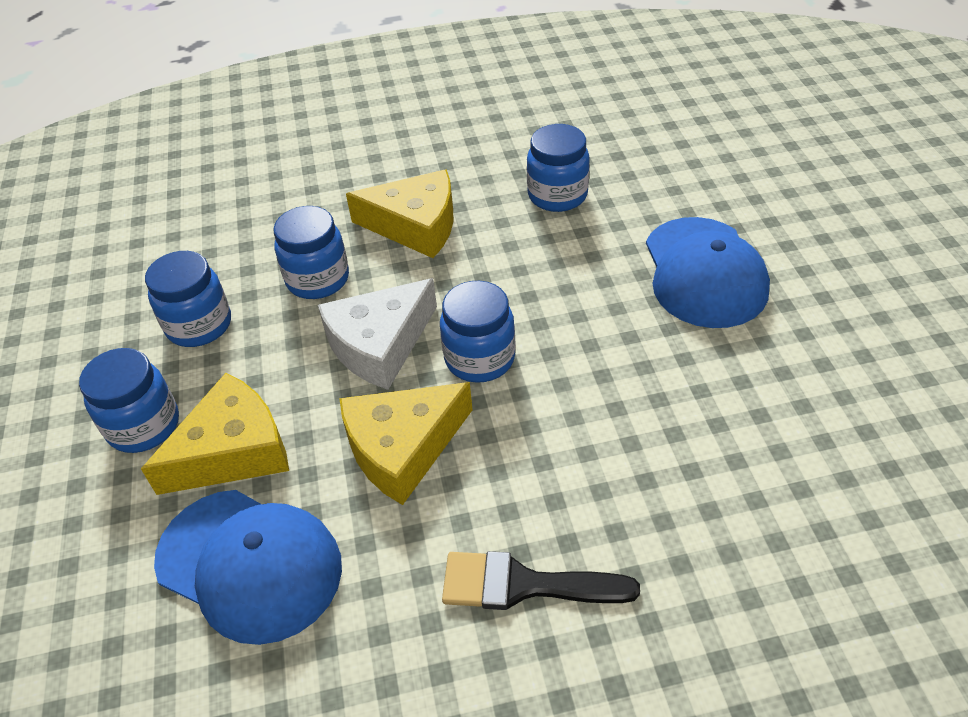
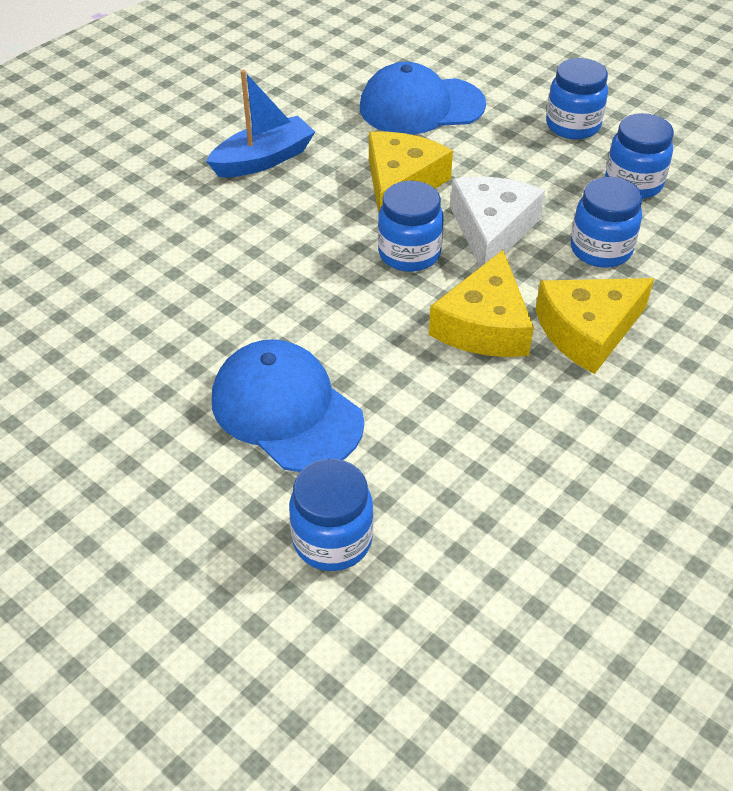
camera: 140 degrees right, 0 degrees up
yellow cheese [141,373,289,495] -> yellow cheese moved to [429,250,534,357]
black brush [442,551,640,610] -> blue boat [206,70,315,177]
blue jar [527,124,590,212] -> blue jar moved to [289,459,374,571]

